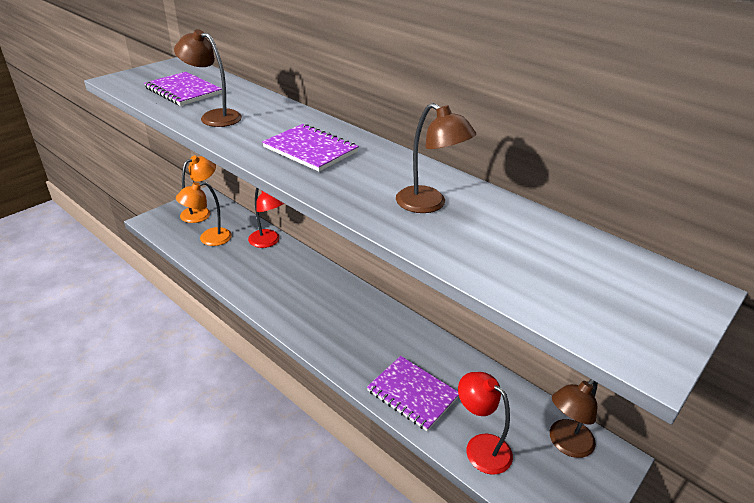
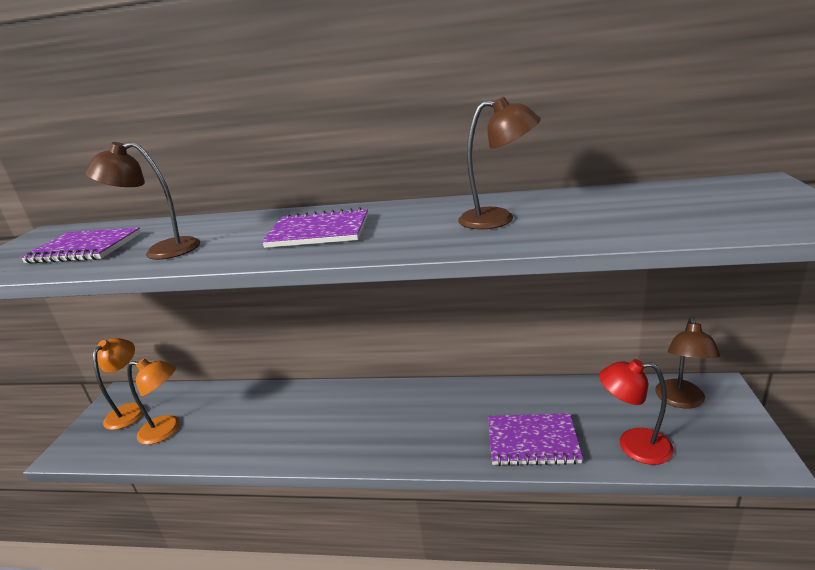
camera: 30 degrees left, 10 degrees down
orange lamp [176,182,232,246] -> orange lamp turned 105 degrees counterclockwise [127,358,180,445]
red lamp [248,187,284,248] -> none

